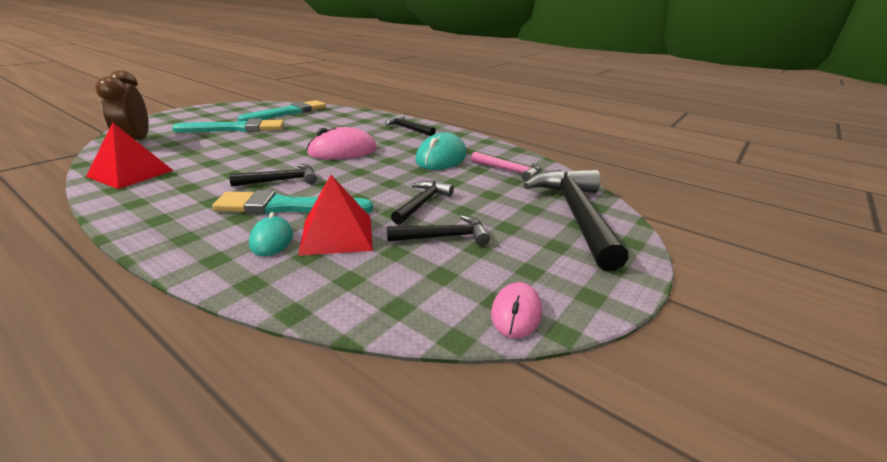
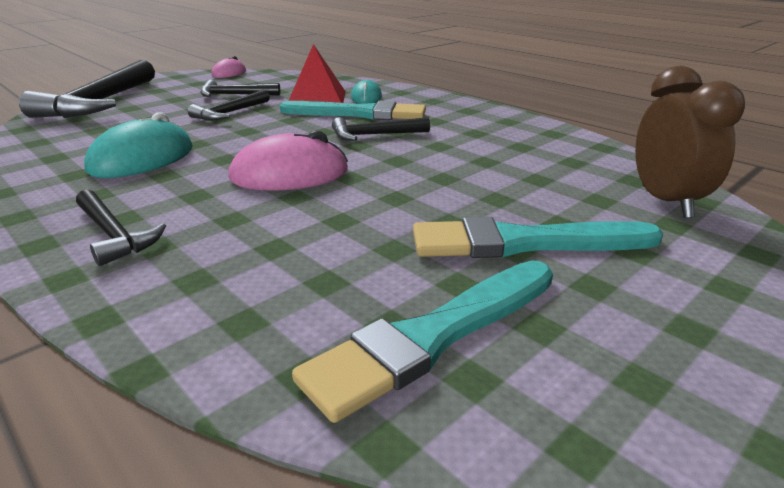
camera: 170 degrees left, 0 degrees up
red pyramid [86,123,174,189] -> none
pink hammer [471,152,541,182] -> none

